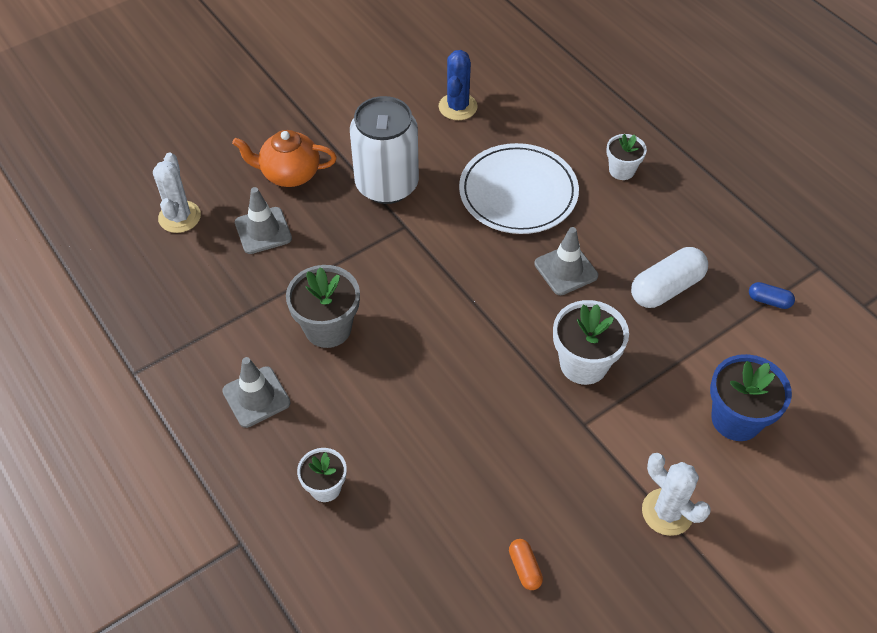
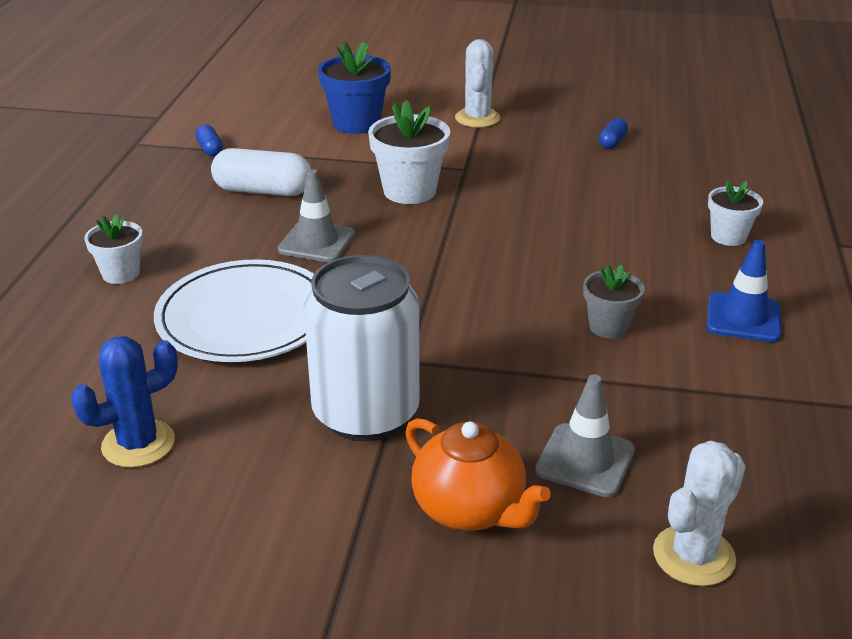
camera: 135 degrees left, 20 degrees down
grey traffic cone [222,357,291,428] -> blue traffic cone [707,240,781,342]
grey flower pot [286,265,360,348] -> grey flower pot [583,264,645,339], size x0.61
orange capsule [509,539,543,590] -> blue capsule [599,118,628,149]

